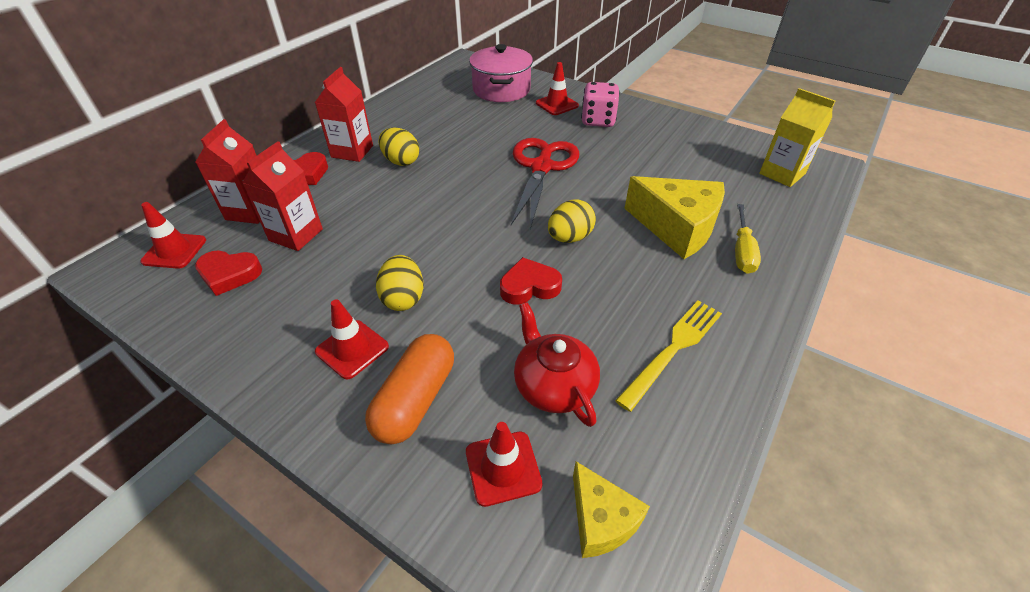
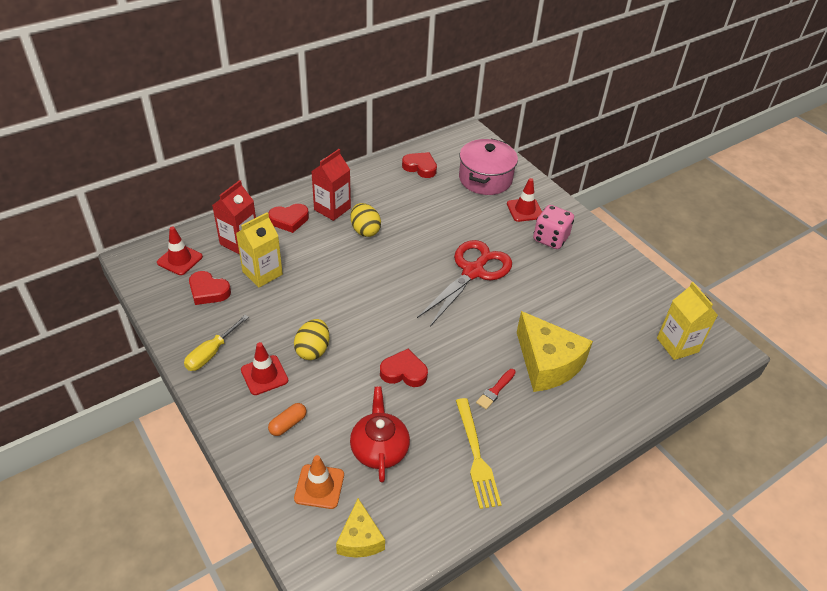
camera: 20 degrees right, 0 degrees up
red carton [242,141,323,251] -> yellow carton [236,212,283,288]
orange capsule [365,334,454,445] -> orange capsule [268,403,307,436], size x0.53
red traffic cone [466,422,543,507] -> orange traffic cone [294,455,344,509]
yellow egg [548,199,596,243] -> none
yellow fork [615,300,722,412] -> yellow fork turned 105 degrees clockwise [456,398,502,509]
yellow screwdriver [735,204,761,274] -> yellow screwdriver moved to [184,315,249,371]
none -> red heart [402,152,437,178]
none -> red brush [476,369,516,410]

